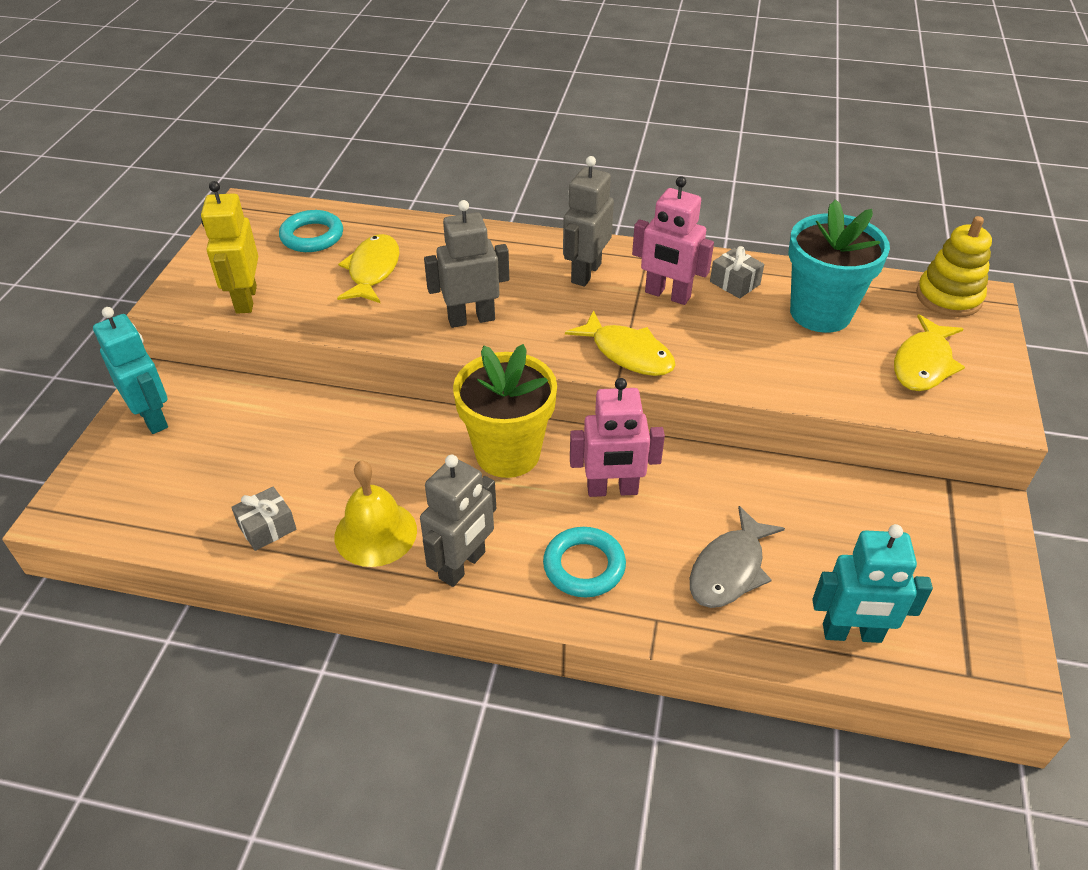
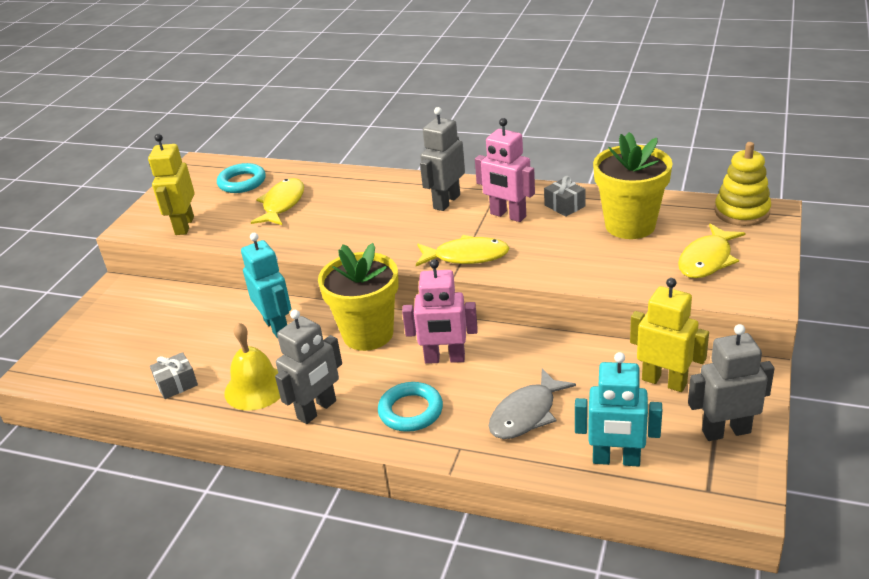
camera: 10 degrees right, 10 degrees down
turquoise robot [93,307,168,434] -> turquoise robot moved to [241,233,291,338]
grey robot [424,200,509,328] -> grey robot moved to [688,324,775,441]
yellow fish [565,310,676,376] -> yellow fish turned 45 degrees counterclockwise [416,235,509,266]
turquoise flower pot [789,199,890,333] -> yellow flower pot [593,132,673,239]
none -> yellow robot [630,278,709,392]

